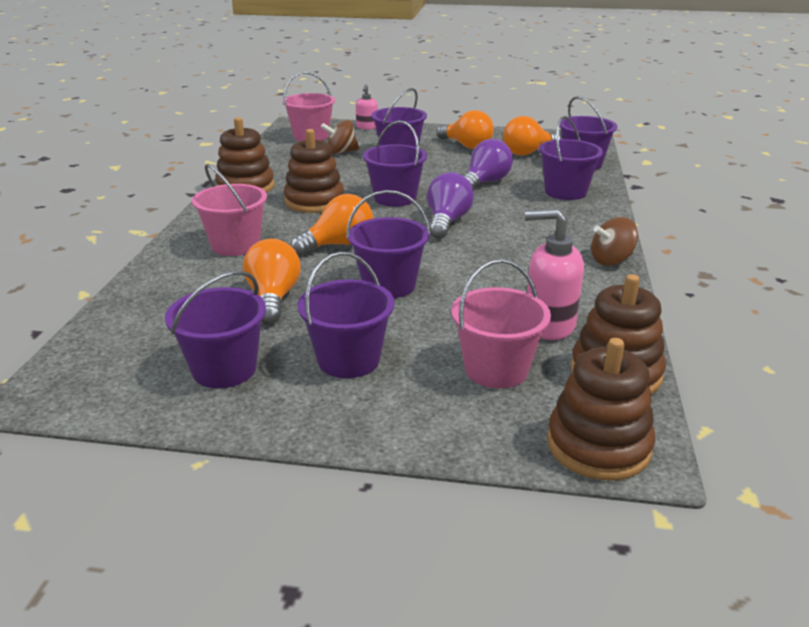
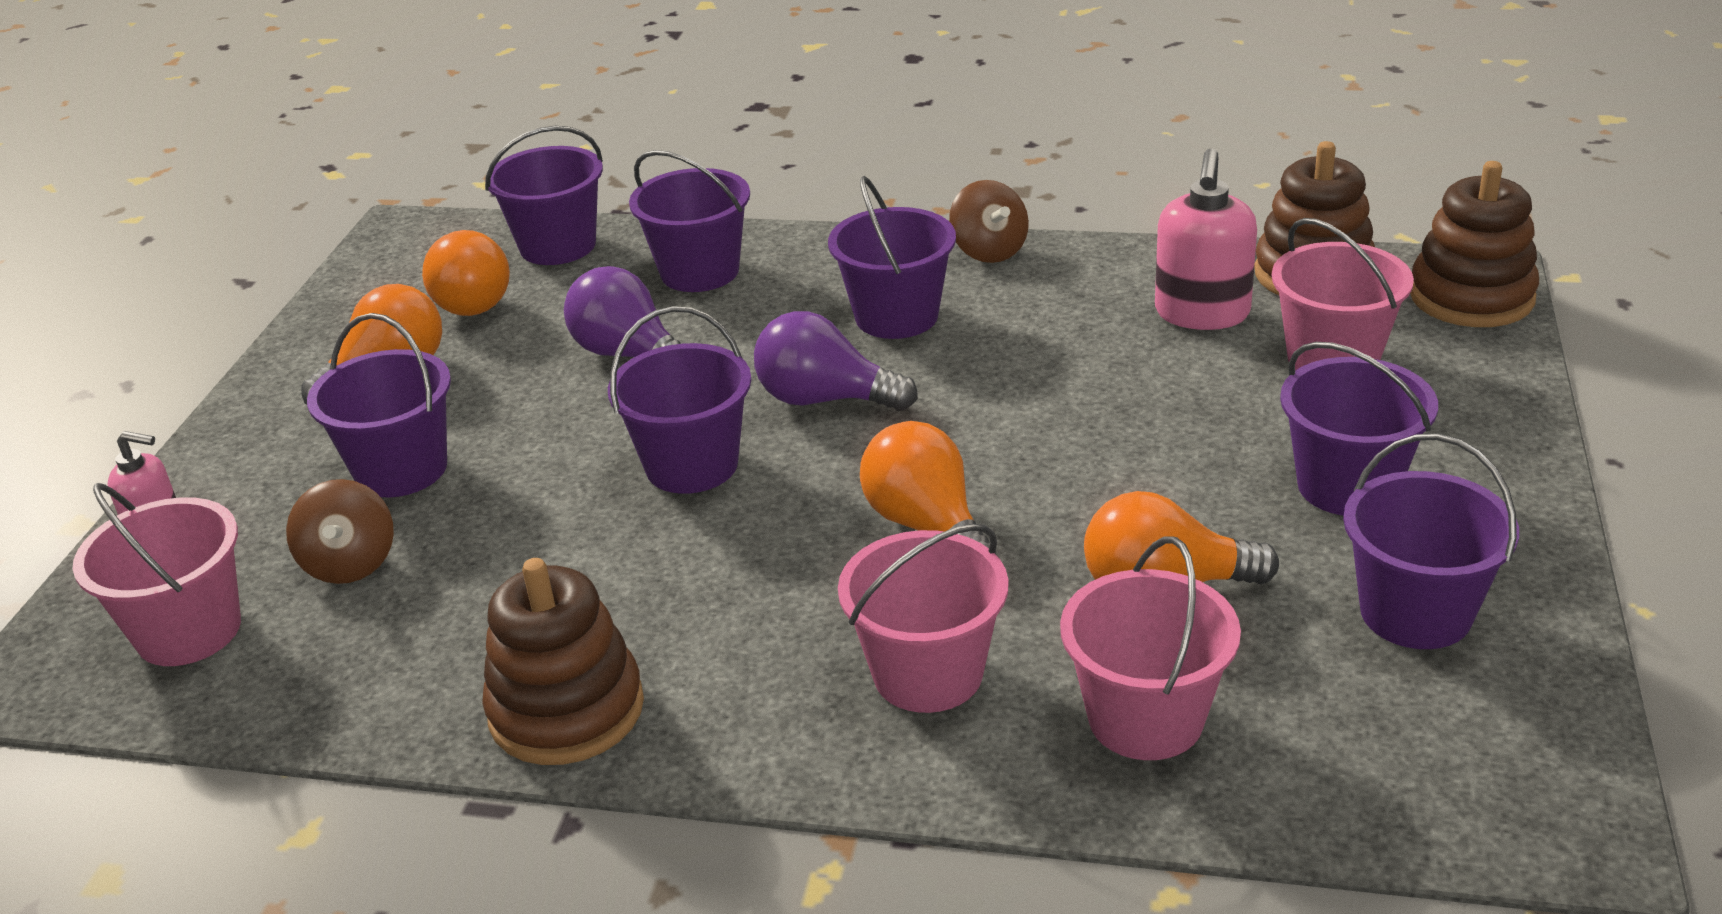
camera: 85 degrees left, 5 degrees up
brown stacking toy [284,129,344,213] -> none
purple bucket [346,190,430,298] -> purple bucket moved to [828,176,956,339]
none -> pink bucket [1060,536,1241,760]

